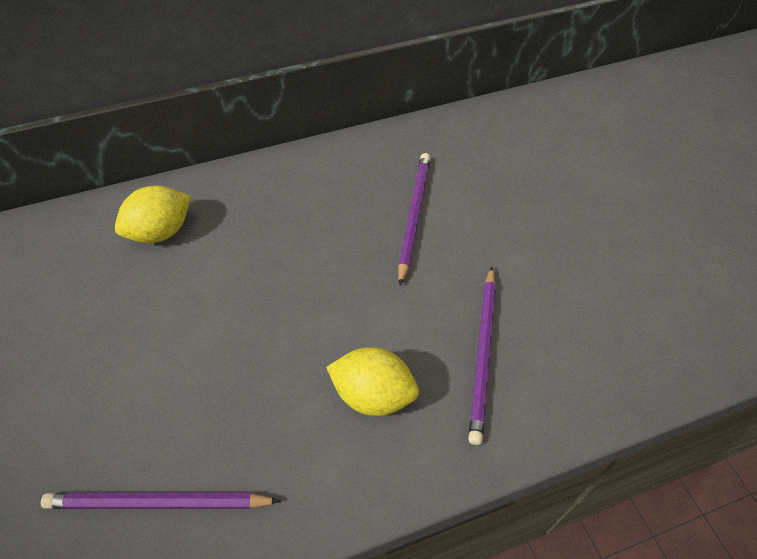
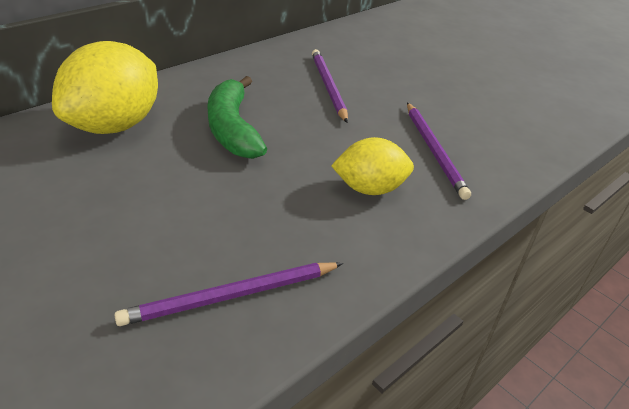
camera: 25 degrees left, 15 degrees down
yellow lemon [115,186,191,243] -> yellow lemon [52,41,158,134], size x1.66
none -> green banana [207,76,267,159]

